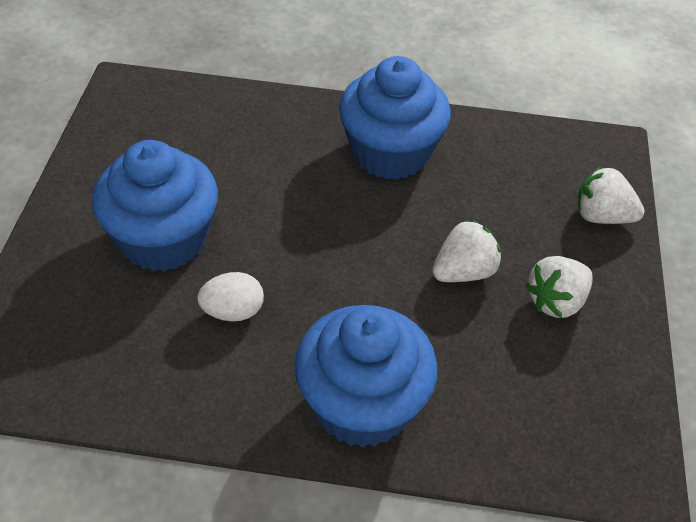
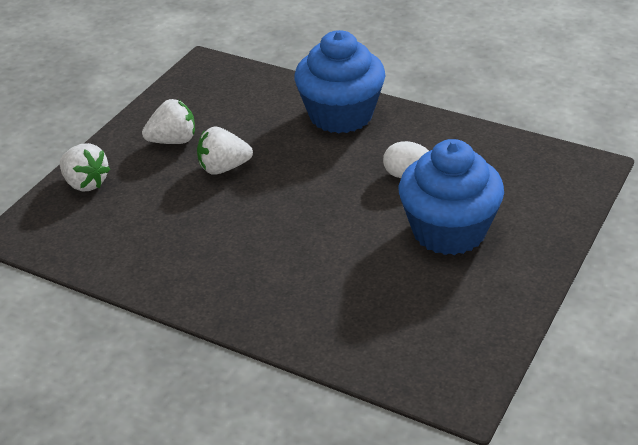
camera: 155 degrees left, 10 degrees down
blue cupcake [339,56,451,180] -> none

